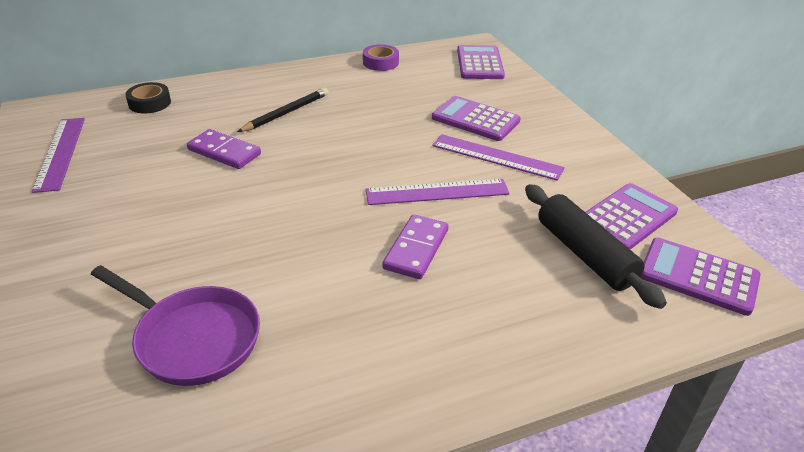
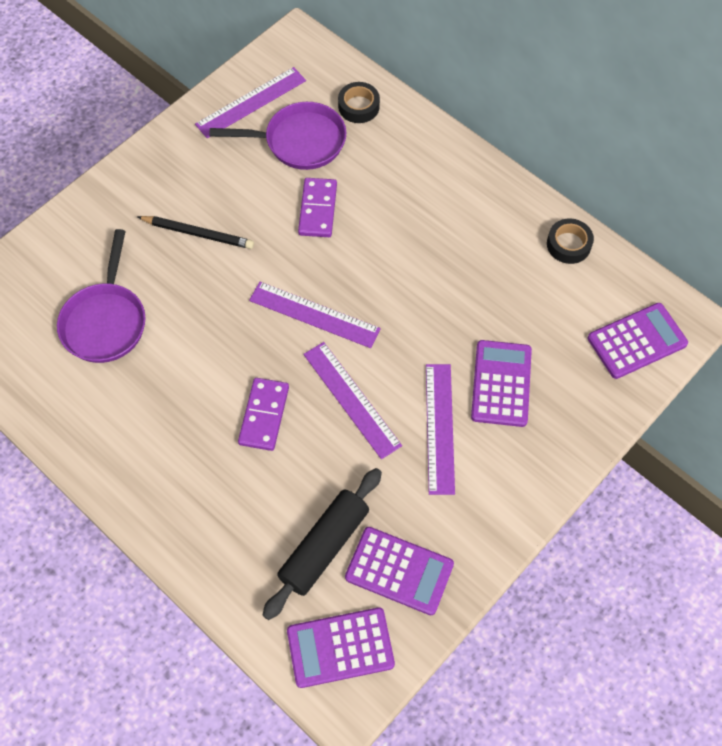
camera: 65 degrees right, 25 degrees up
black pencil [237,88,329,132] -> black pencil moved to [137,216,254,249]
purple tape [363,44,399,71] -> black tape [547,219,594,264]
purple domino [382,214,448,279] -> purple domino turned 75 degrees counterclockwise [238,378,289,451]
purple calculator [640,238,761,316] -> purple calculator turned 105 degrees counterclockwise [287,607,395,688]
none -> purple pan [210,102,346,170]
none -> purple ruler [249,282,381,348]

